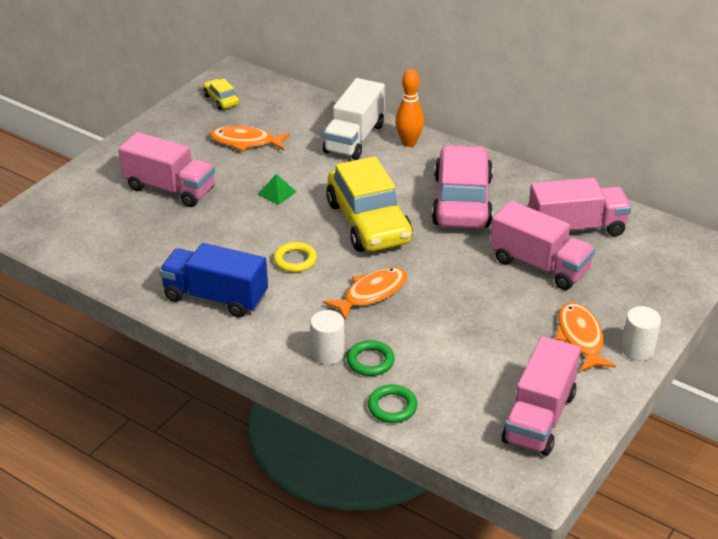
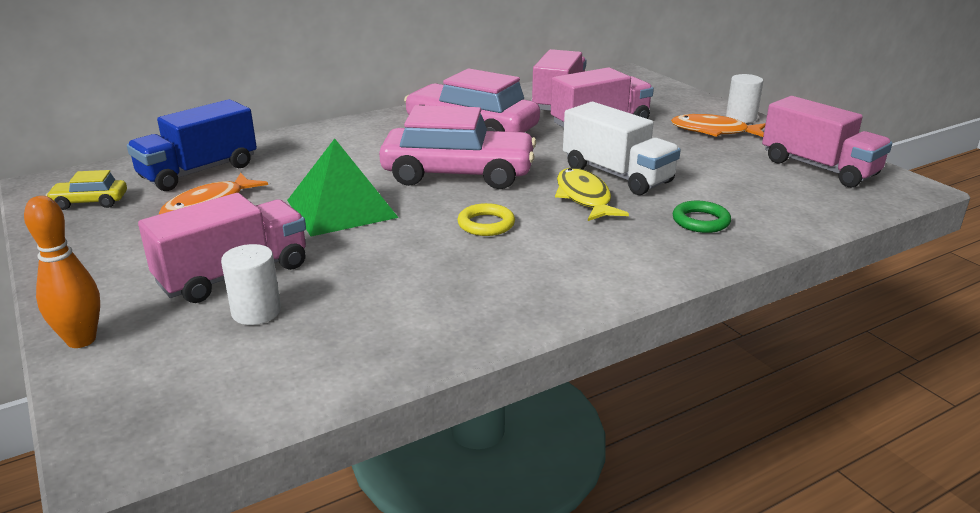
camera: 65 degrees left, 10 degrees down
blue truck [159,243,268,318] -> blue truck moved to [127,99,257,191]
green pyramid [258,174,297,205] -> green pyramid [287,138,399,237], size x2.30
white cylinder [310,310,345,365] -> white cylinder moved to [221,244,281,325]
white truck [323,78,385,160] -> white truck moved to [563,102,681,195]
orange fish [323,267,407,321] -> yellow fish [555,168,629,221]
yellow car [326,156,413,252] -> pink car [379,105,536,189]
green ring [368,384,417,423] -> none
orange bowling pin [395,69,424,147] -> orange bowling pin moved to [24,196,100,348]

